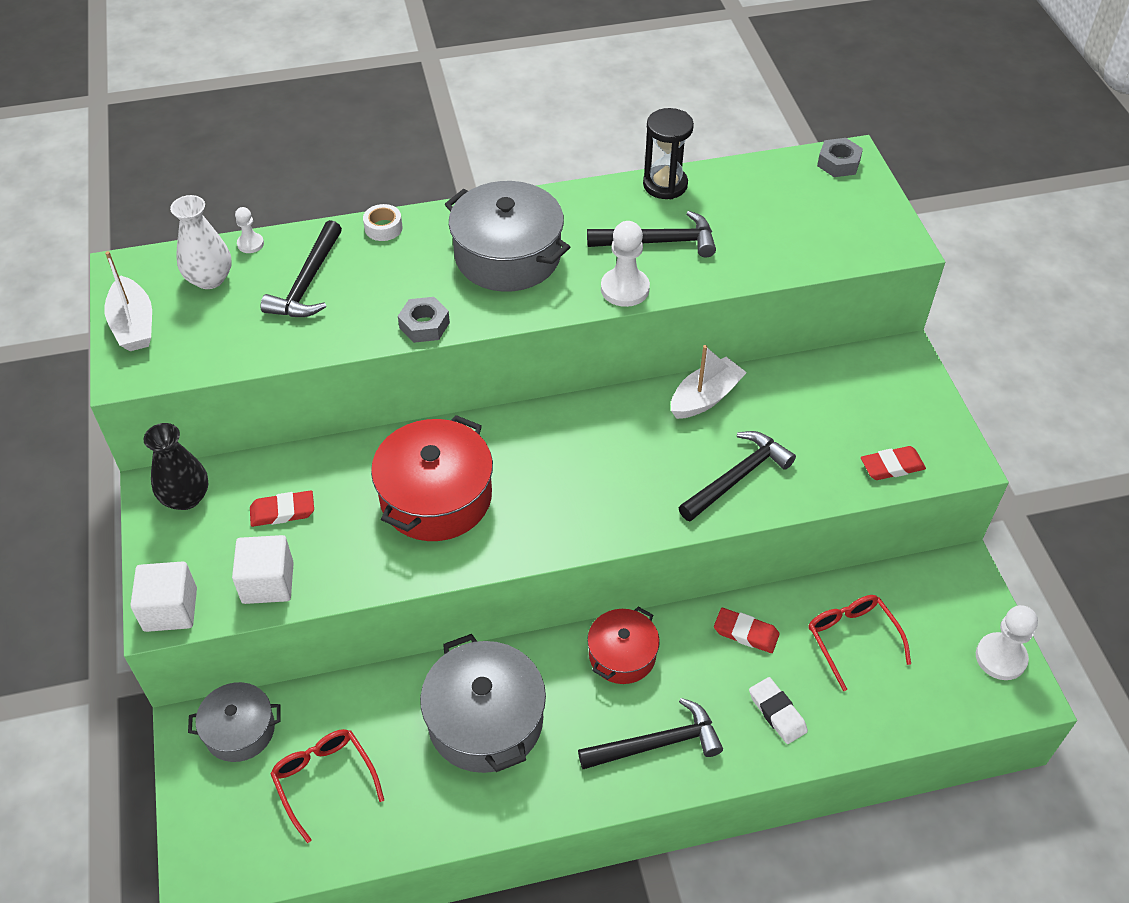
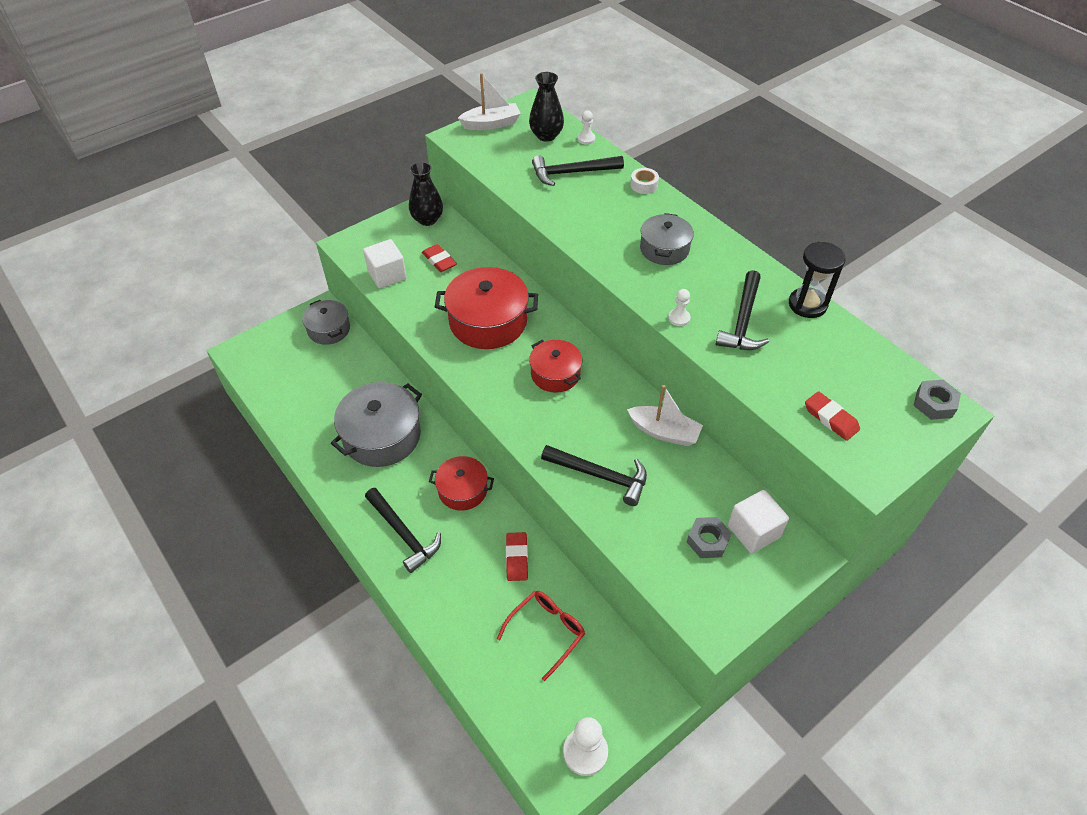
camera: 65 degrees right, 0 degrees up
white boat [104,251,152,351] -> white boat turned 150 degrees counterclockwise [458,73,521,130]
white cube [130,561,197,632] -> white cube moved to [728,490,789,554]
white vase [170,195,232,289] -> black vase [529,72,564,142]
red glasses [270,729,384,843] -> none
grey nut [398,297,450,343] -> grey nut moved to [687,517,731,558]
grey pot [445,181,570,292] -> grey pot [640,213,694,265], size x0.60
black hammer [587,211,716,258] -> black hammer turned 45 degrees clockwise [716,270,769,350]
white pawn [601,221,650,307] -> white pawn [668,289,691,326], size x0.56
white eraser [749,677,808,744] -> none
red eraser [861,446,926,480] -> red eraser moved to [805,391,860,441]
none -> red pot [529,340,582,393]

